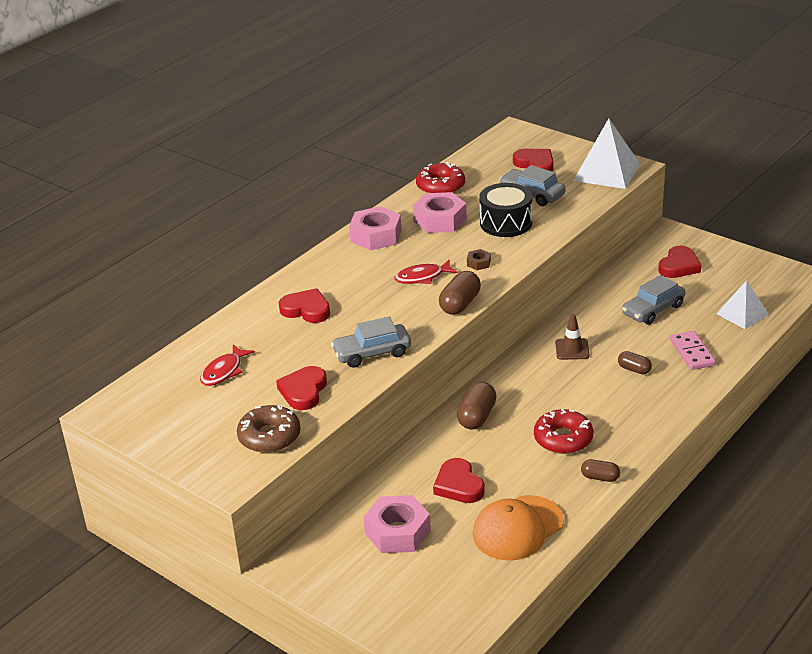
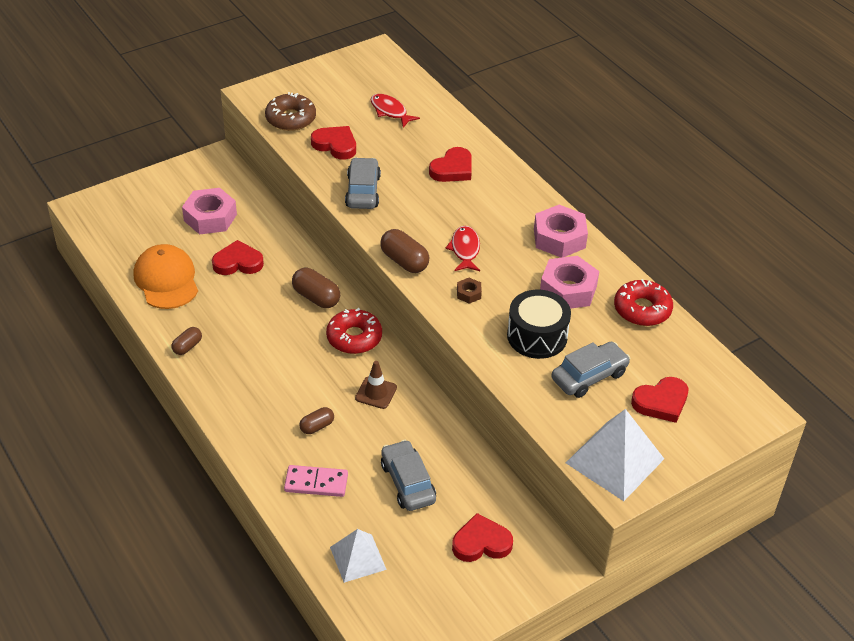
camera: 105 degrees right, 10 degrees up
red donut [534,409,593,454] -> red donut moved to [326,308,382,354]
red heart [658,246,702,278] -> red heart turned 120 degrees clockwise [452,513,513,562]

